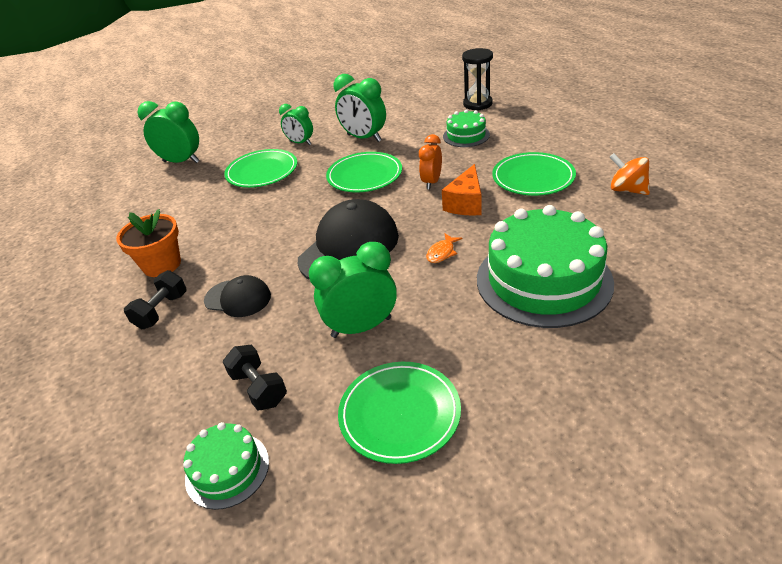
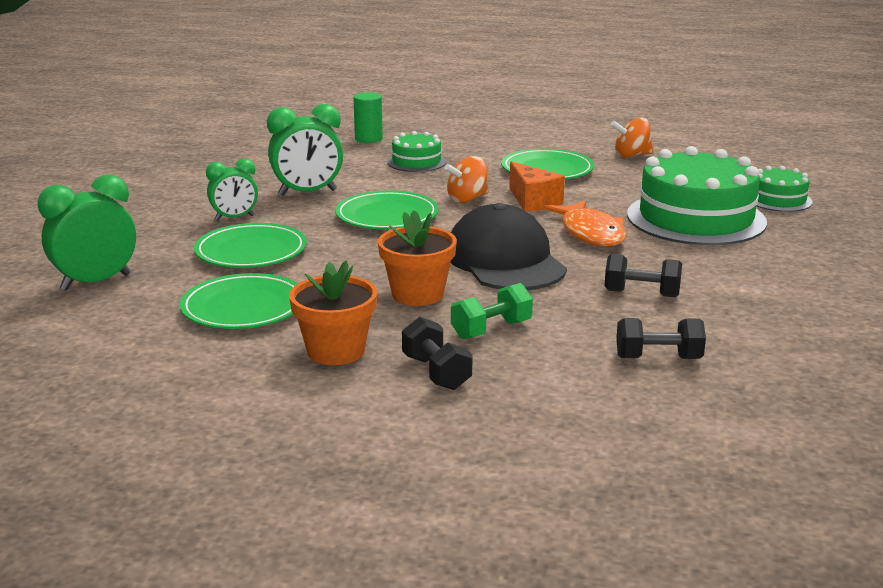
camera: 55 degrees left, 15 degrees down
green cake [183,422,269,510] -> green cake moved to [757,166,813,212]
black cap [204,275,271,317] -> green dumbbell [451,283,533,339]
green clock [309,242,397,338] -> black dumbbell [604,254,682,297]
green plate [338,362,461,464] -> green plate moved to [180,273,298,329]
orange clock [419,134,442,189] -> orange spinning top [445,156,489,203]
orange fish [426,233,462,263] -> orange fish [543,200,626,246], size x2.07
black hourglass [462,48,493,110] -> green cylinder [353,92,383,143]
none -> orange flower pot [378,210,457,306]

